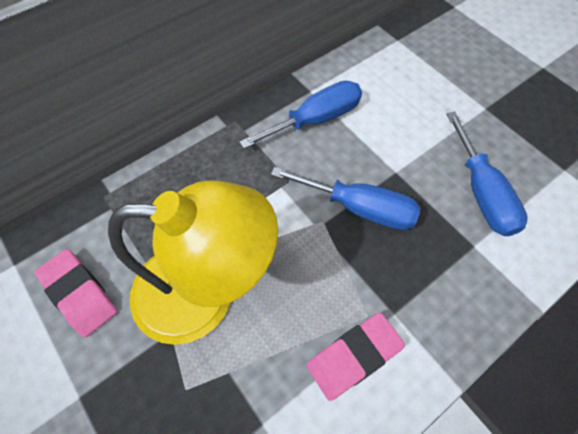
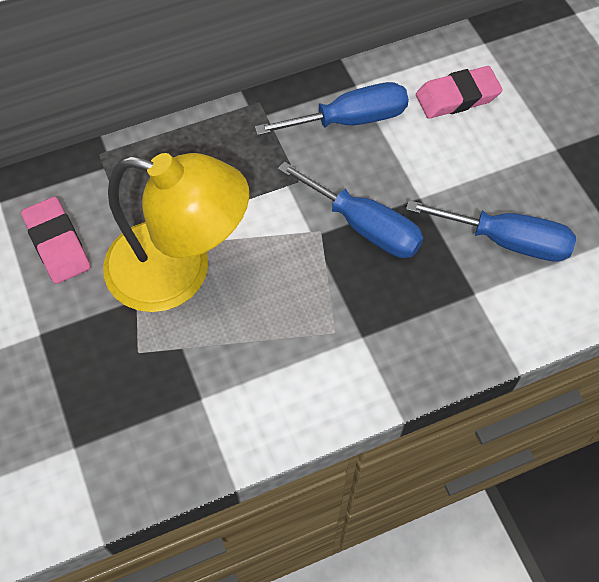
camera: 15 degrees right, 0 degrees up
pink eraser [307,313,405,401] -> pink eraser moved to [416,66,503,119]
blue screwdriver [446,112,527,236] -> blue screwdriver turned 75 degrees counterclockwise [406,200,576,262]

